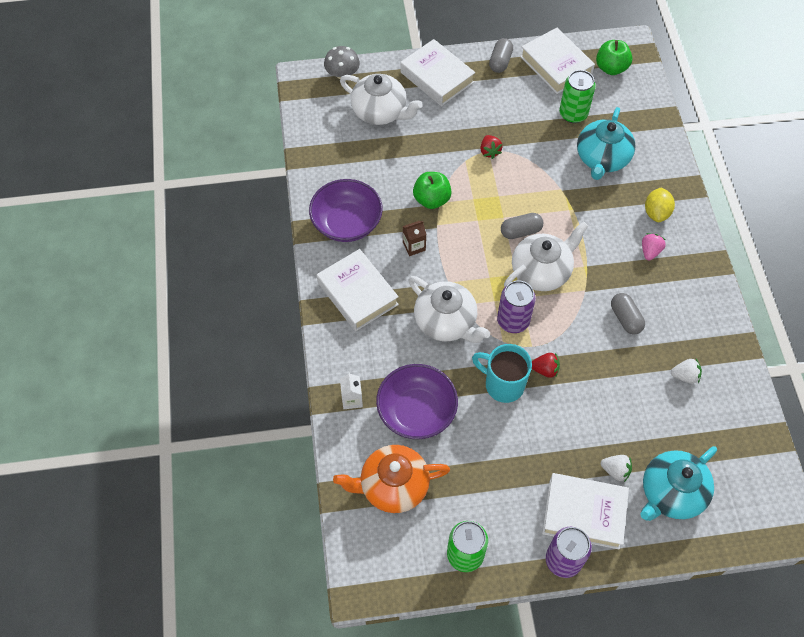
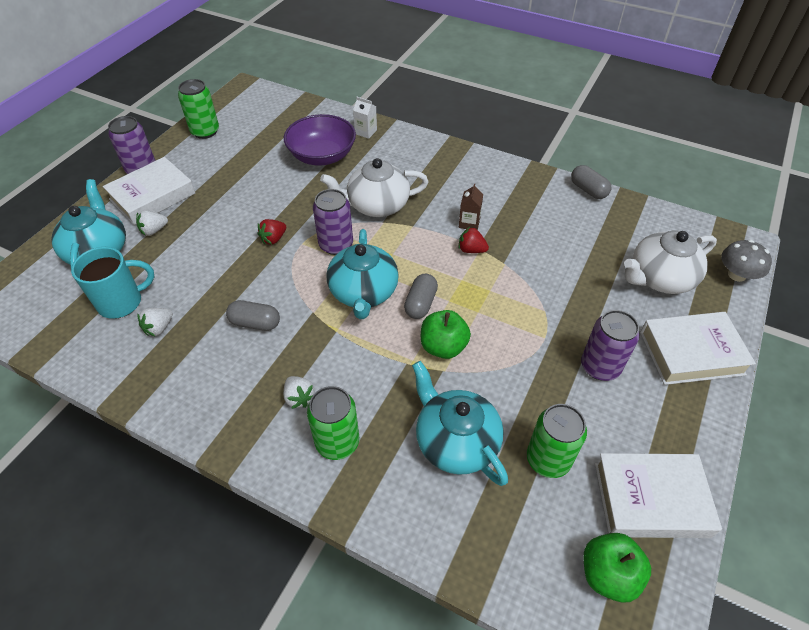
camera: 125 degrees right, 10 degrees down
purple bowl [309,179,383,242] -> none
white book [317,249,399,331] -> none
orange teapot [333,445,450,513] -> none
green apple [413,172,452,209] -> green apple moved to [421,310,471,359]
turquoise mug [472,344,532,403] -> turquoise mug moved to [71,247,155,319]
red strawberry [481,135,502,159] -> red strawberry moved to [459,226,489,253]
grey capsule [489,38,513,73] -> grey capsule moved to [571,165,611,199]
white teapot [504,221,588,291] -> turquoise teapot [326,229,399,319]
pink strawberry [642,233,666,261] -> white strawberry [283,376,315,409]
yellow lemon [645,188,675,222] -> green can [307,386,359,460]
none -> purple can [581,310,640,381]

